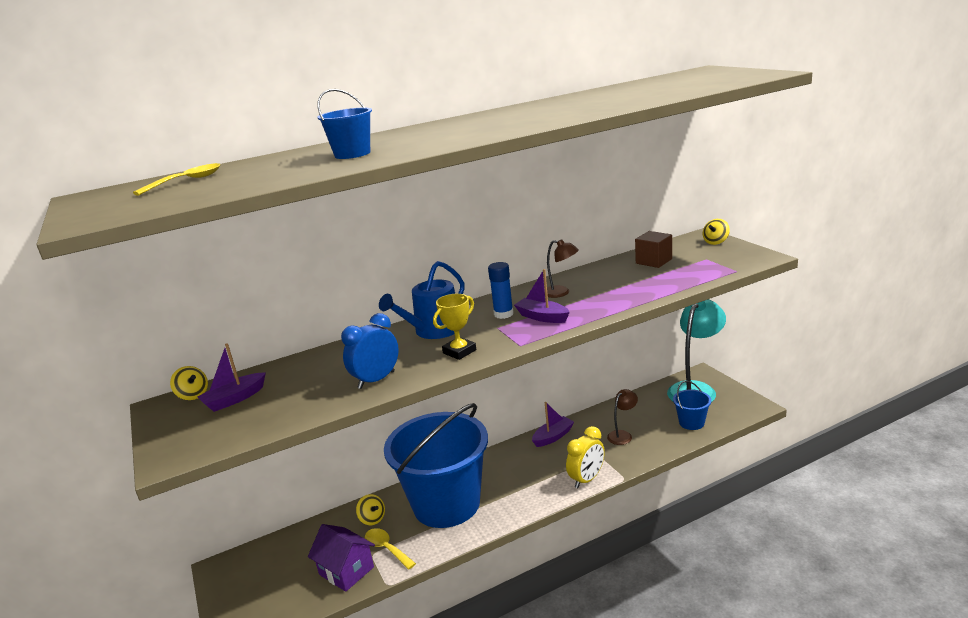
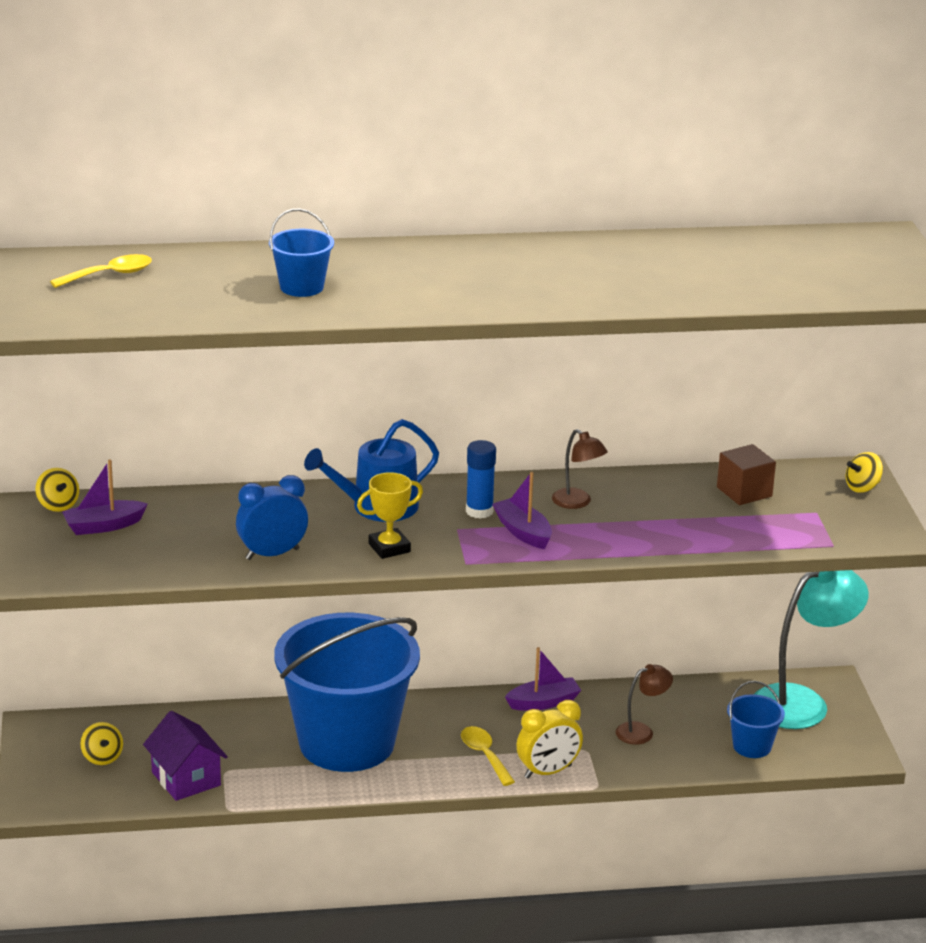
camera: 15 degrees right, 5 degrees up
yellow spinning top [356,494,385,525] -> yellow spinning top moved to [80,722,123,765]
yellow spoon [365,528,416,570] -> yellow spoon moved to [461,726,515,786]

